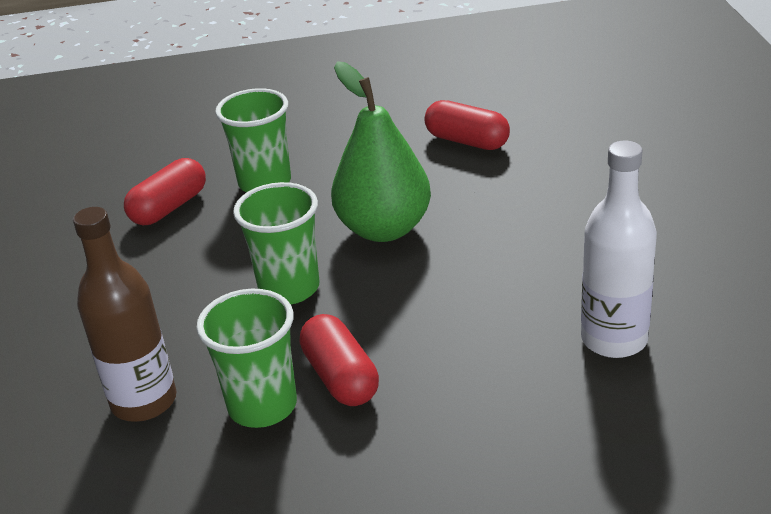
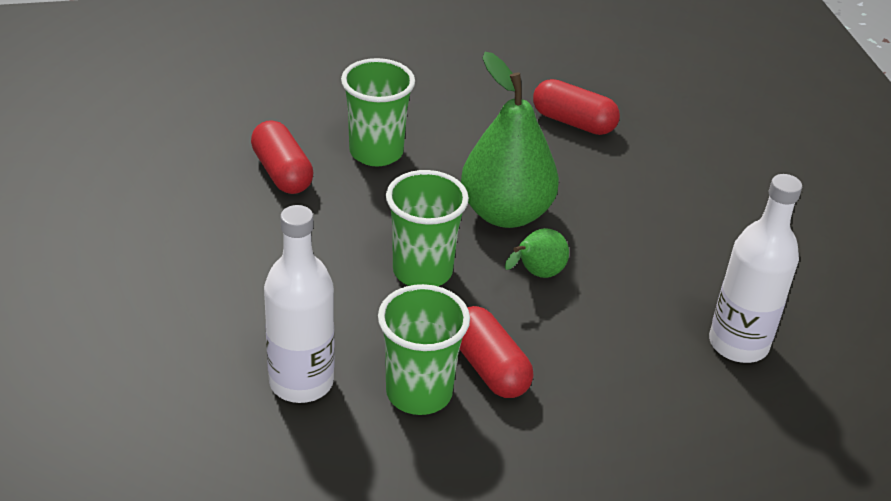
camera: 10 degrees left, 5 degrees up
brown bottle [73,207,177,422] -> white bottle [264,205,334,403]
red capsule [124,158,206,225] -> red capsule turned 60 degrees counterclockwise [251,120,313,194]
none -> green pear [505,228,569,278]

